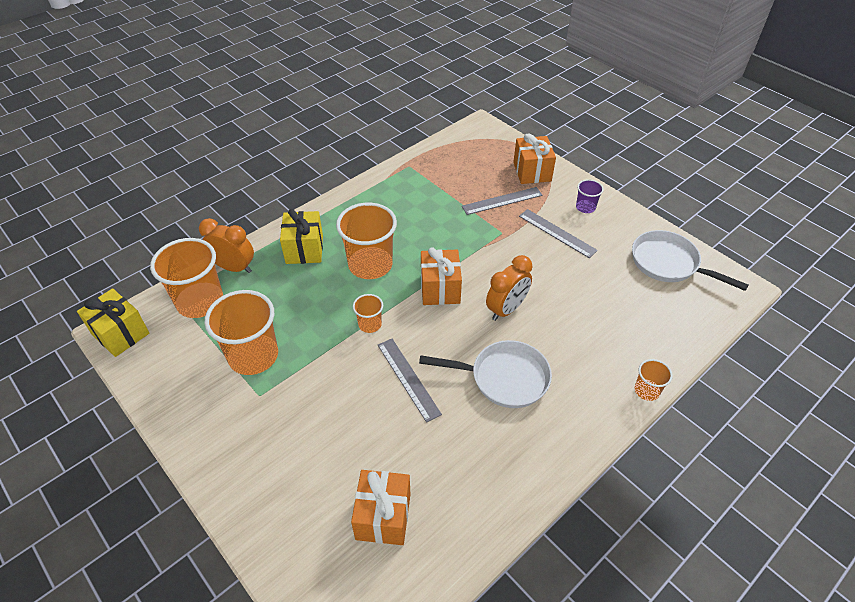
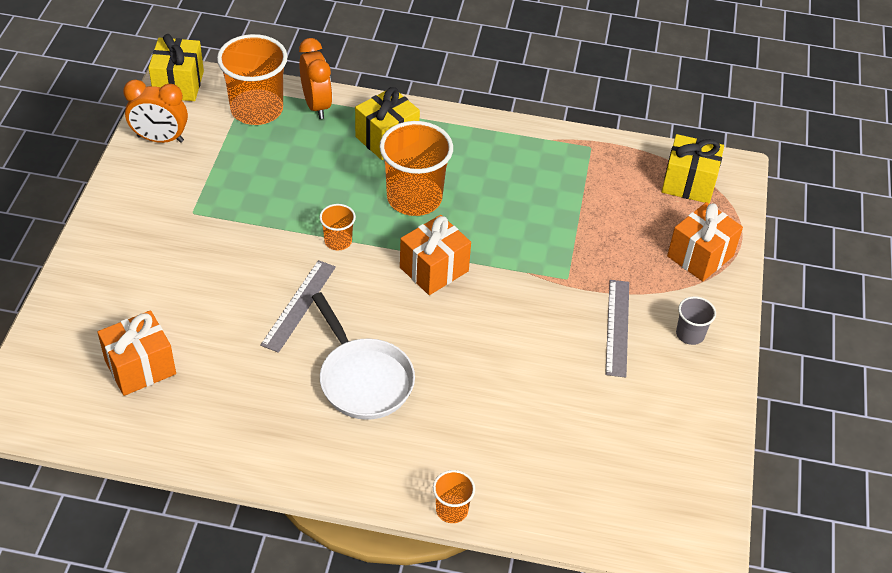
camera: 50 degrees right, 0 degrees up
orange cup [204,290,278,375] -> none
grey ruler [462,187,542,215] -> none
orange clock [486,255,532,321] -> orange clock moved to [123,79,188,143]
purple cup [576,179,604,213] -> grey cup [676,296,716,345]
white pan [632,230,748,291] -> none
none -> yellow gift [662,134,724,203]

